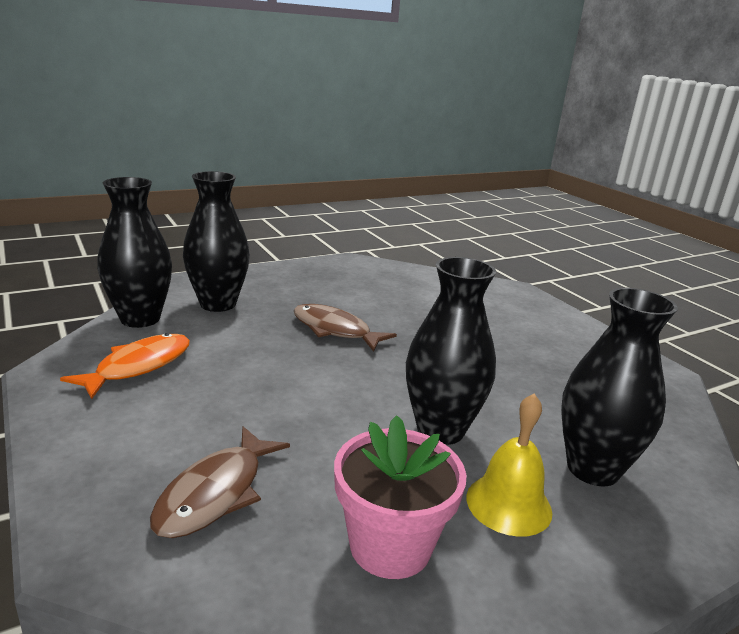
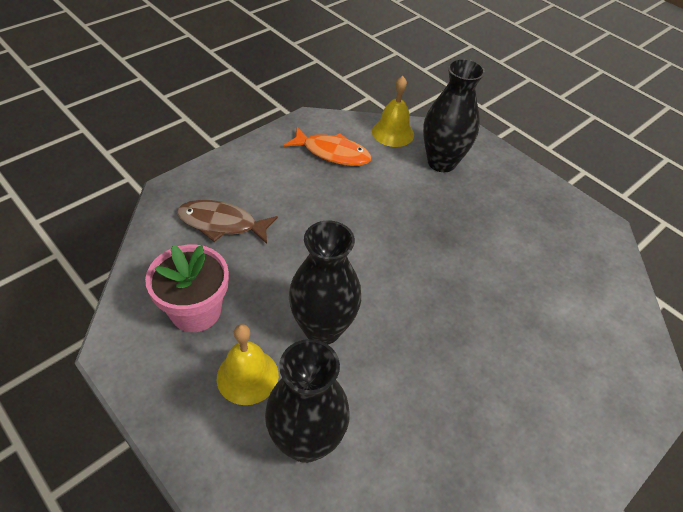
camera: 75 degrees right, 25 degrees up
black vase [97,177,172,328] -> yellow bell [372,76,414,147]
brown fish [294,304,397,352] -> none

